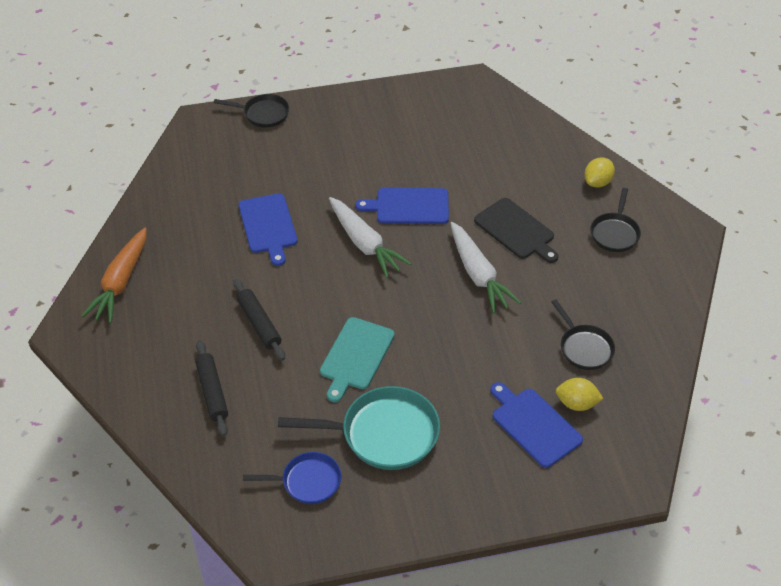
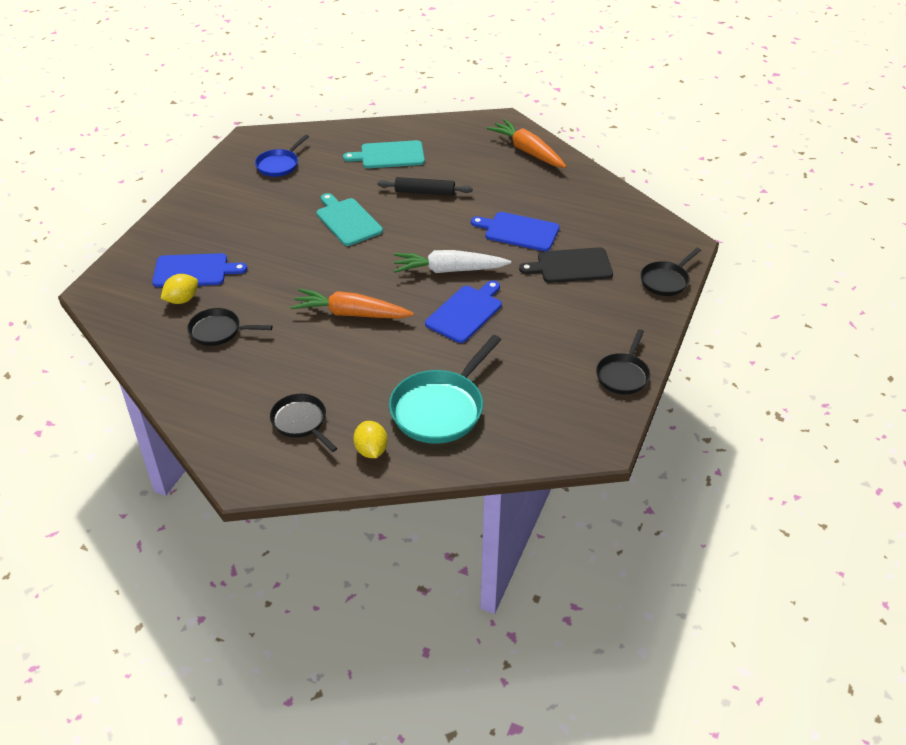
camera: 125 degrees right, 5 degrees down
black rolling pin [195,340,228,436] -> turquoise cutting board [343,140,425,168]
turquoise pan [278,386,440,470] -> turquoise pan moved to [389,335,501,444]
white carrot [451,222,522,314] -> orange carrot [291,289,414,319]
black cutting board [474,198,559,263] -> black cutting board moved to [519,247,613,283]
none -> black pan [596,329,650,394]

